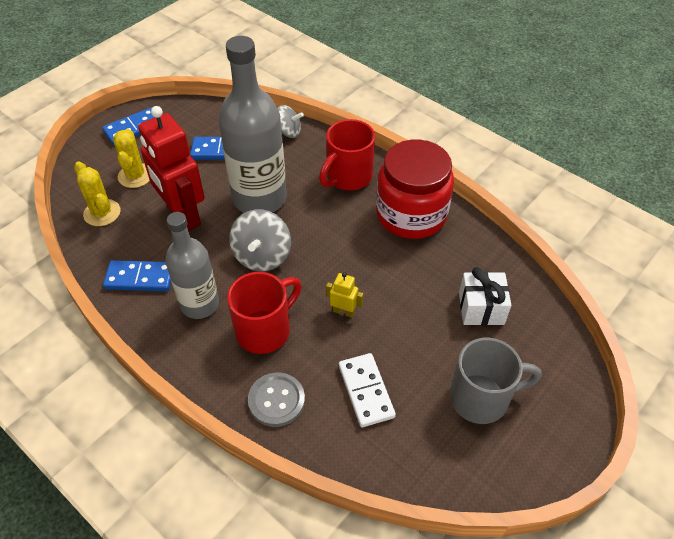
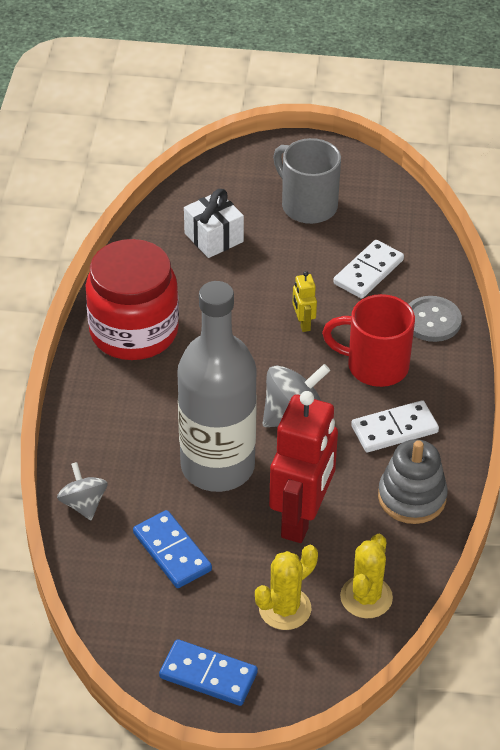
camera: 125 degrees left, 5 degrees down
blue domino [103,260,171,291] -> grey stacking toy [378,439,448,524]
grey bottle [166,212,219,319] -> white domino [351,400,439,452]
red mug [319,119,375,191] -> none

